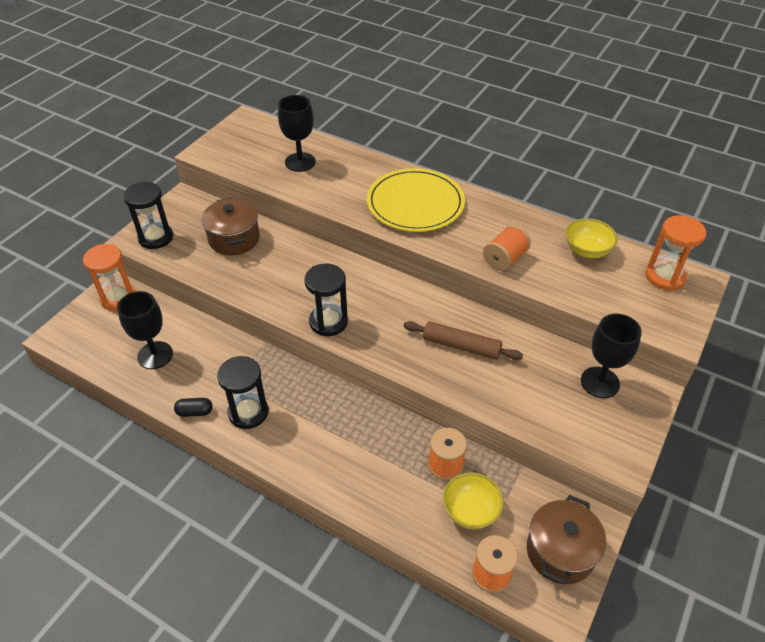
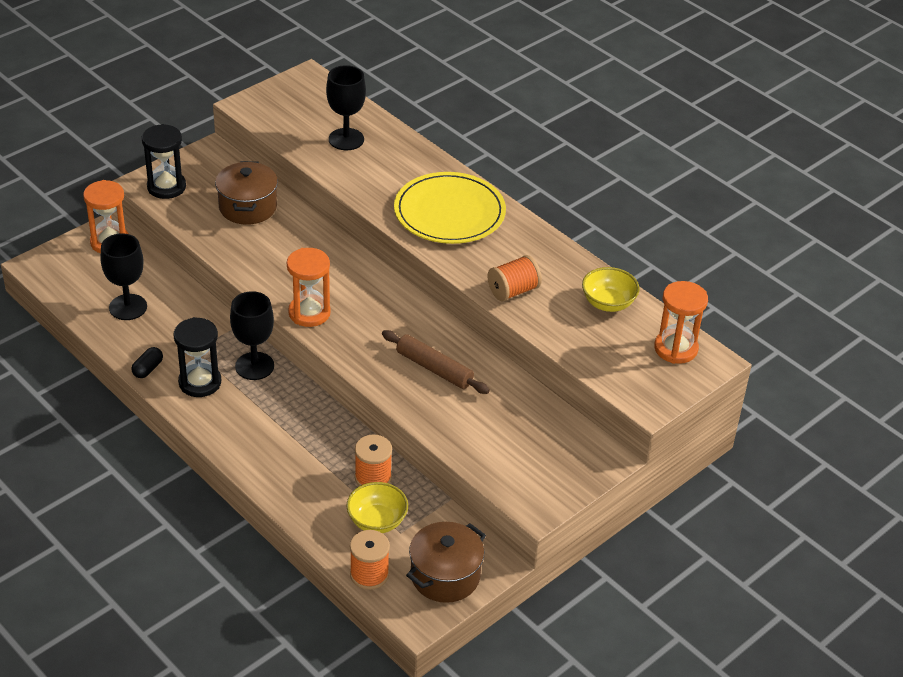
camera: 15 degrees right, 5 degrees down
black capsule [174,398,213,417] -> black capsule turned 75 degrees counterclockwise [131,347,163,378]
black hourglass [304,264,348,336] -> orange hourglass [287,248,331,327]
black goblet [581,314,642,398] -> black goblet moved to [230,291,274,380]

